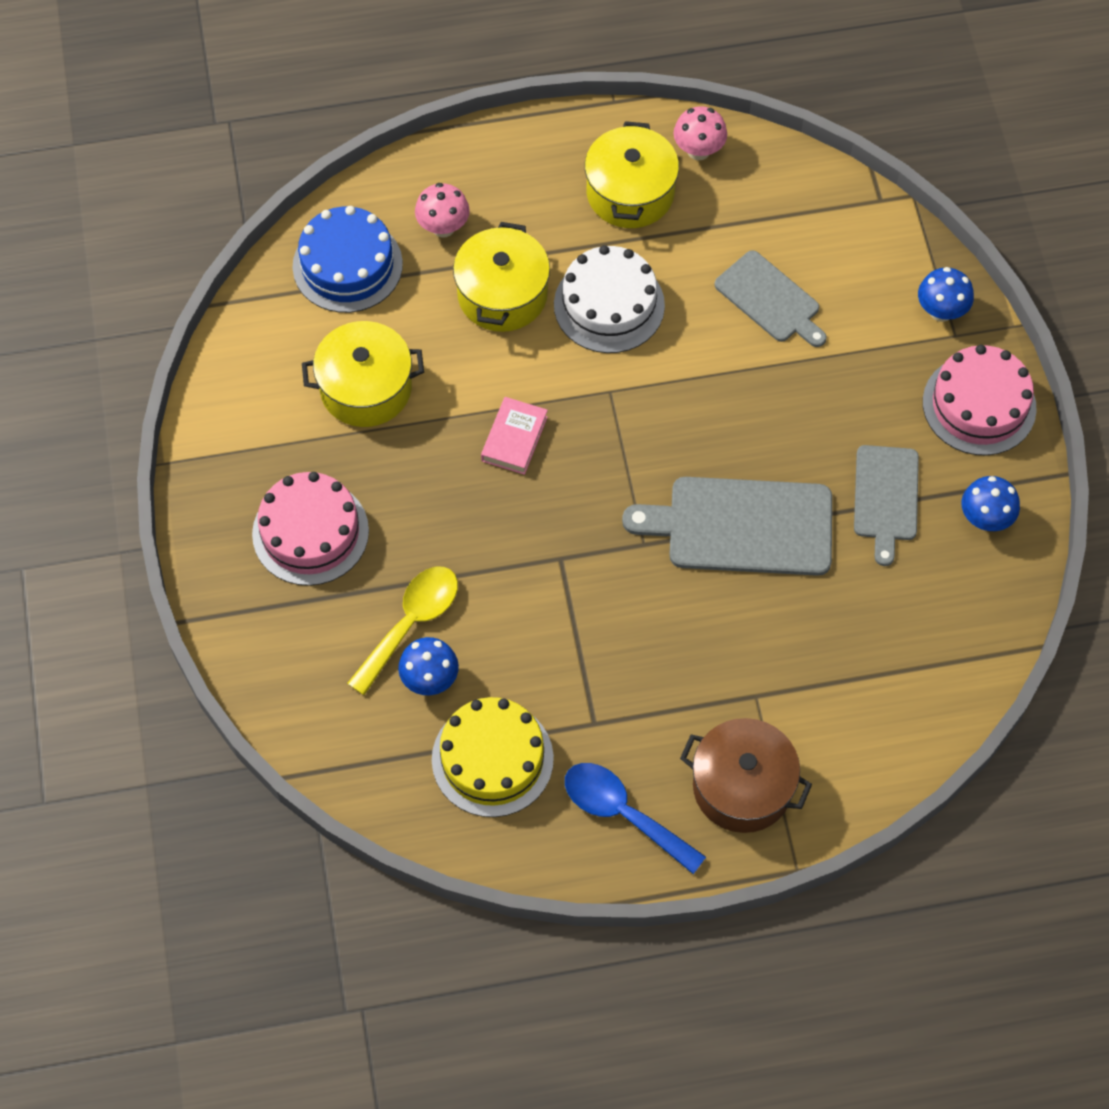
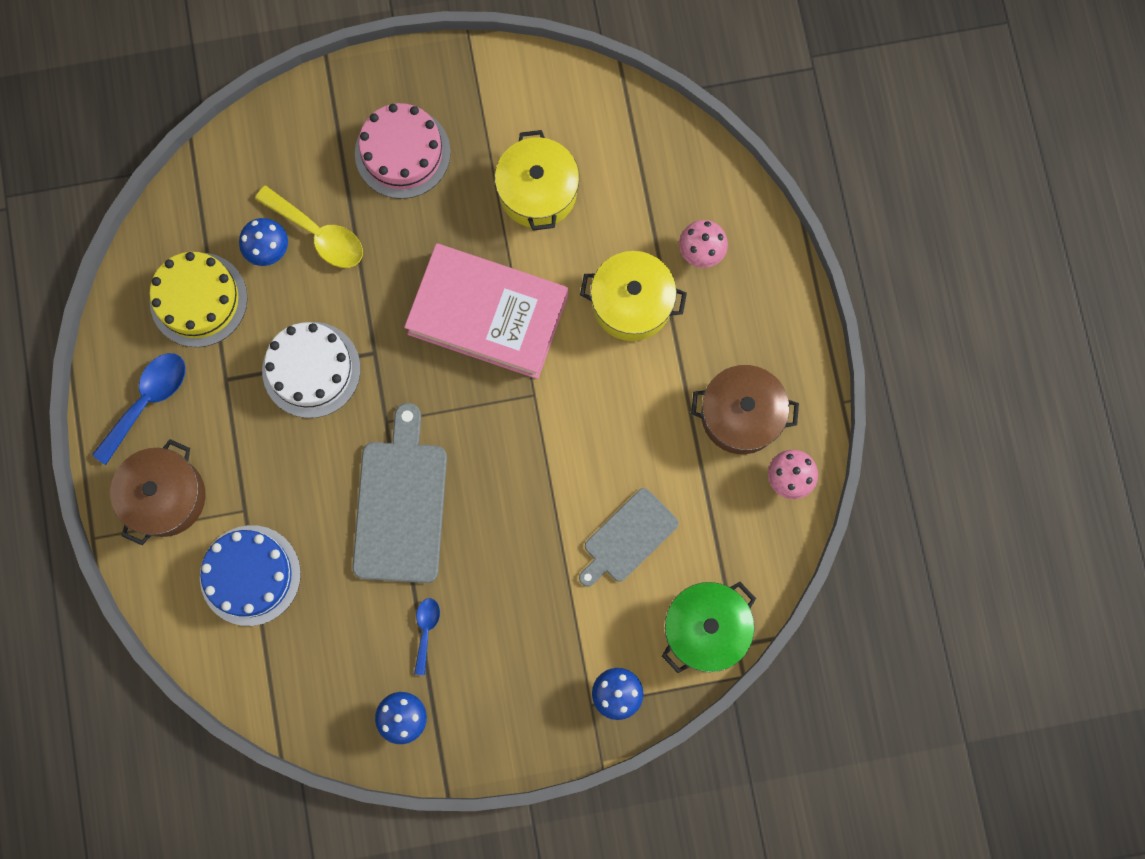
camera: 90 degrees right, 15 degrees up
blue cake [292,206,403,313] -> blue cake moved to [200,525,301,626]
pink book [481,397,548,475] -> pink book [404,243,568,379], size x2.33
white cake [554,245,665,353] -> white cake moved to [262,322,361,418]
yellow pot [585,121,679,228] -> brown pot [691,365,799,454]
grey cutting board [854,445,919,566] -> blue spoon [414,598,440,675]
pink cake [923,345,1037,455] -> none
none -> green pot [662,582,756,673]

